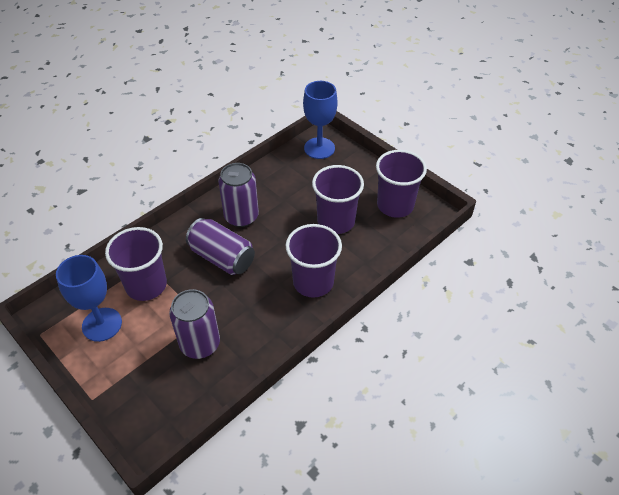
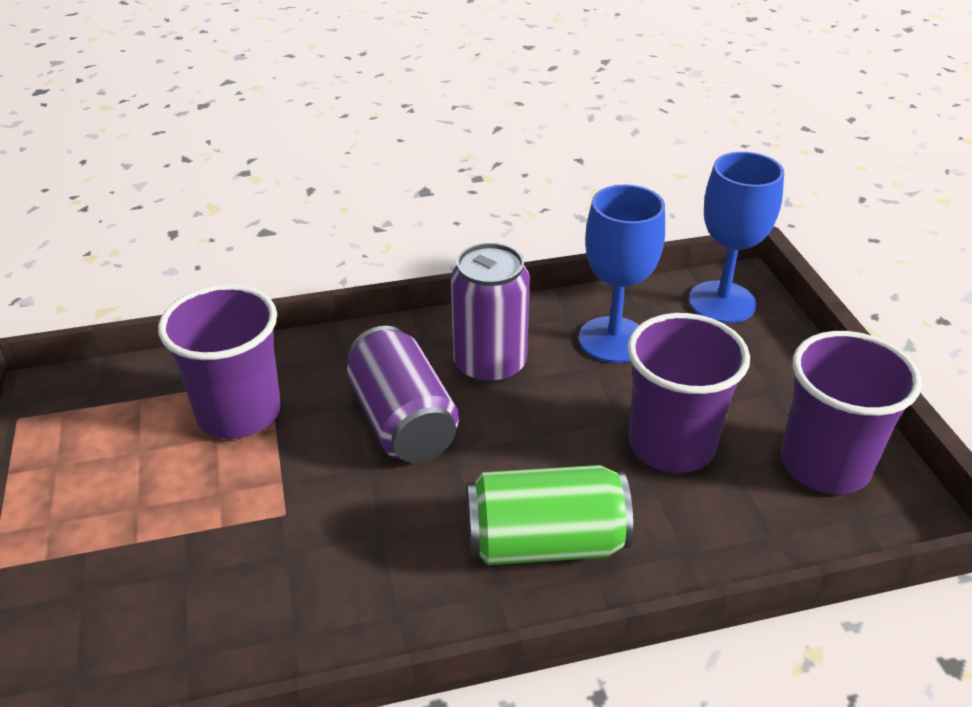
camera: 30 degrees right, 10 degrees down
blue goblet [56,255,122,342] -> blue goblet moved to [579,184,665,363]
purple can [169,289,220,359] -> none
purple cup [285,224,342,298] -> green can [467,465,633,565]

